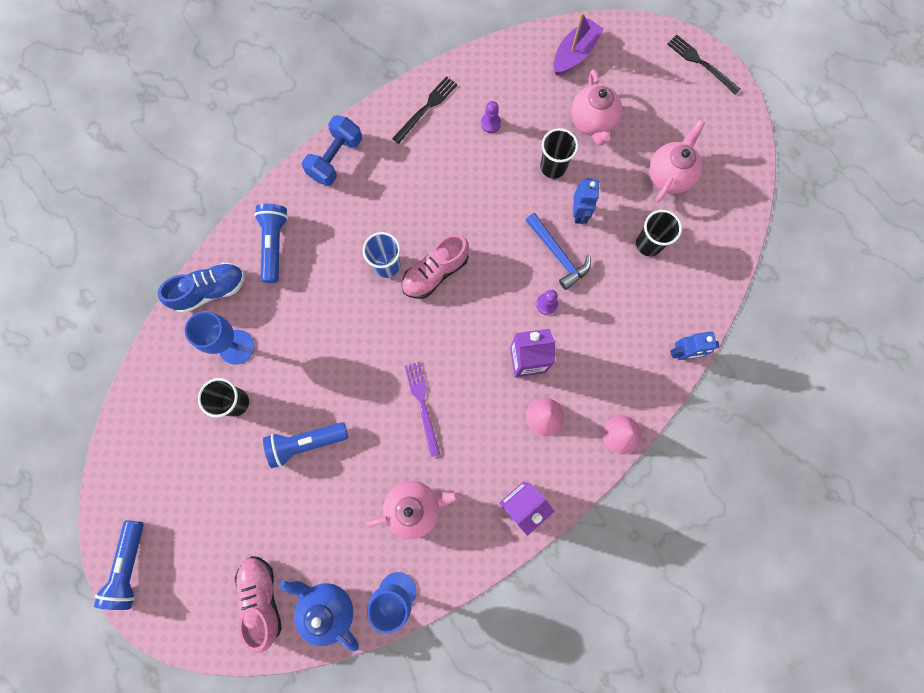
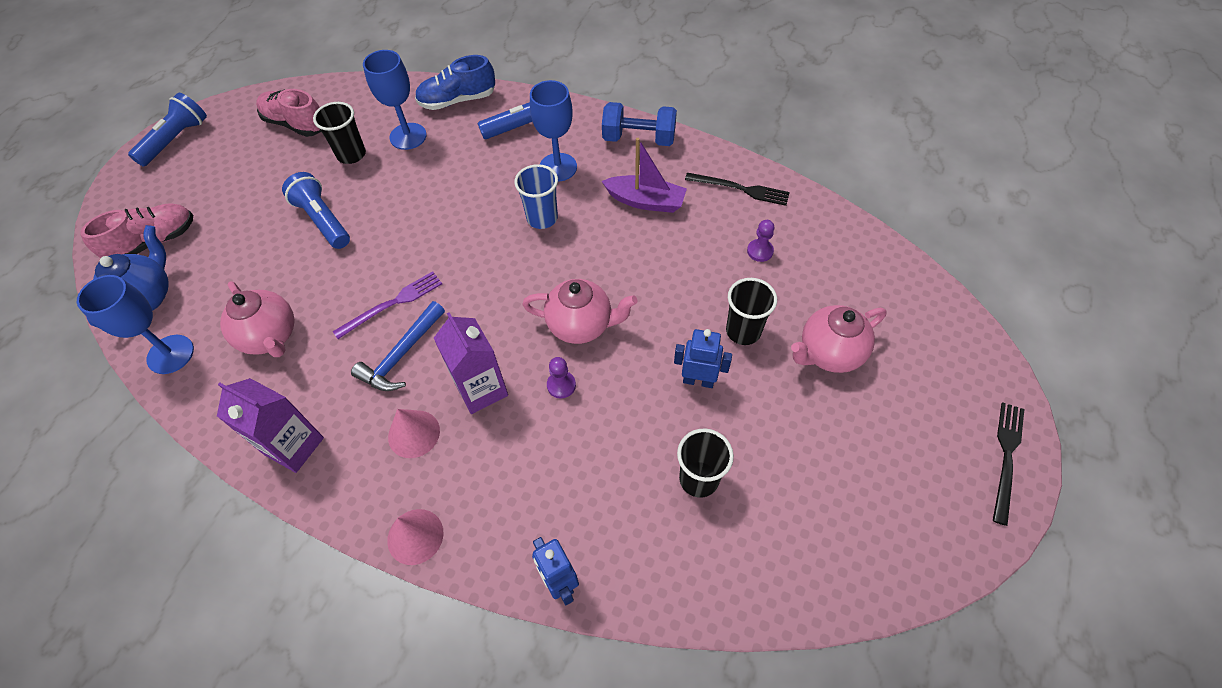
camera: 70 degrees right, 20 degrees down
blue flashlight [94,520,144,610] -> blue flashlight turned 135 degrees clockwise [128,92,207,167]
blue shoe [157,263,245,313] -> blue shoe turned 120 degrees clockwise [415,55,495,110]
pink shoe [402,234,469,299] -> pink shoe moved to [256,89,321,137]
blue hammer [525,213,591,290] -> blue hammer moved to [351,301,445,391]
purple boat [554,12,604,76] -> purple boat moved to [602,138,687,213]
blue robot [573,178,599,224] -> blue robot turned 150 degrees counterclockwise [674,329,732,388]
pink teapot [649,120,705,202] -> pink teapot moved to [522,279,638,344]
none -> blue goblet [530,80,577,182]

